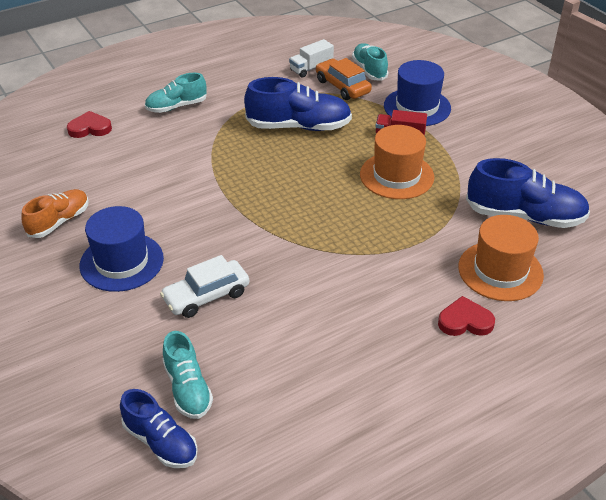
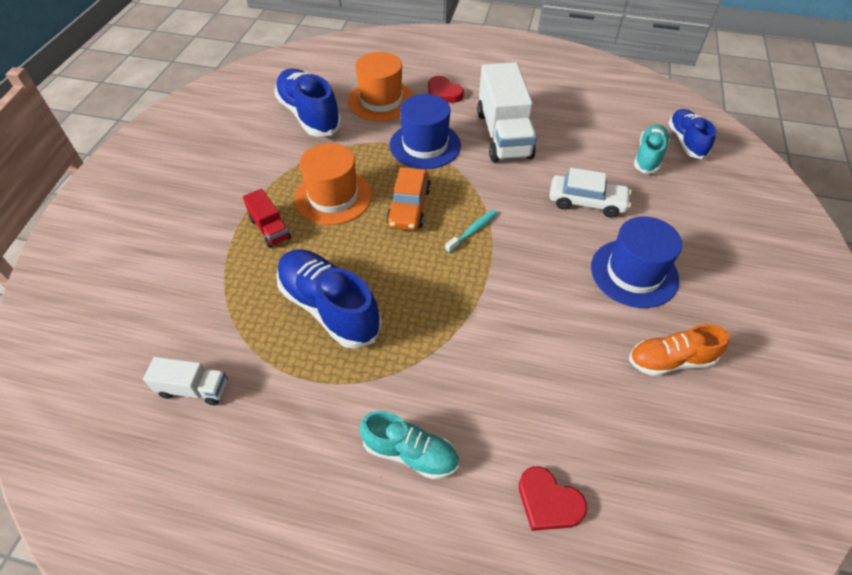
camera: 135 degrees left, 10 degrees up
orange car [316,58,372,100] -> orange car moved to [386,167,431,231]
turquoise shoe [352,43,388,81] -> none
blue hat [384,60,451,126] -> blue hat moved to [390,94,461,169]
none -> turquoise toothbrush [445,210,497,253]
none -> white truck [477,62,537,162]

